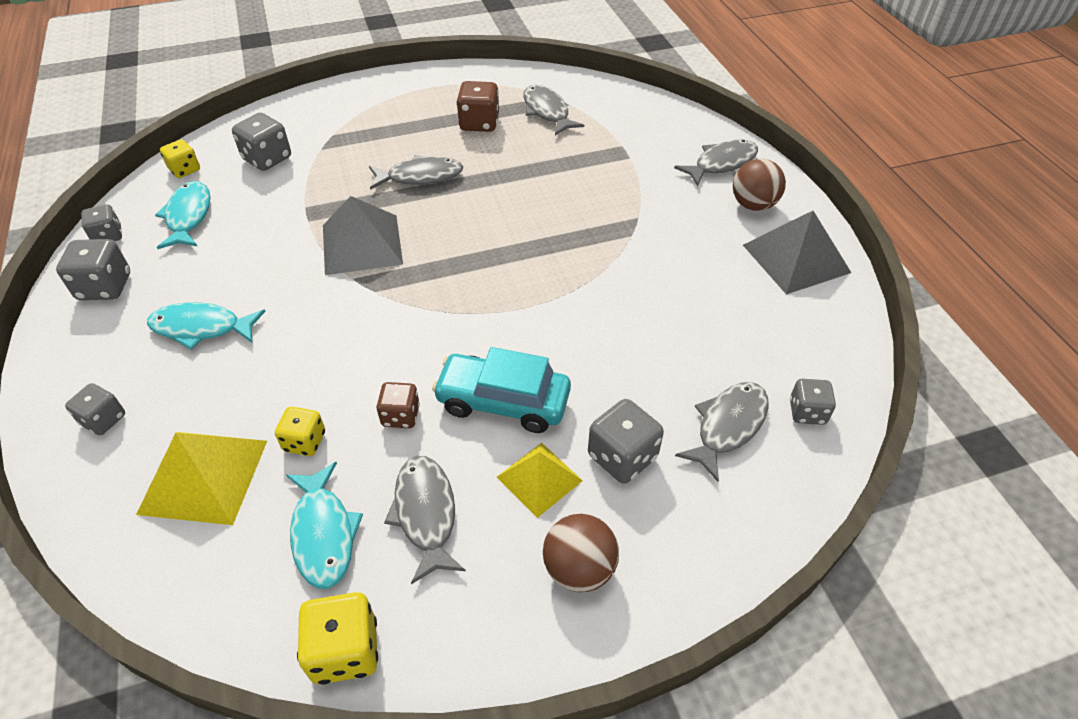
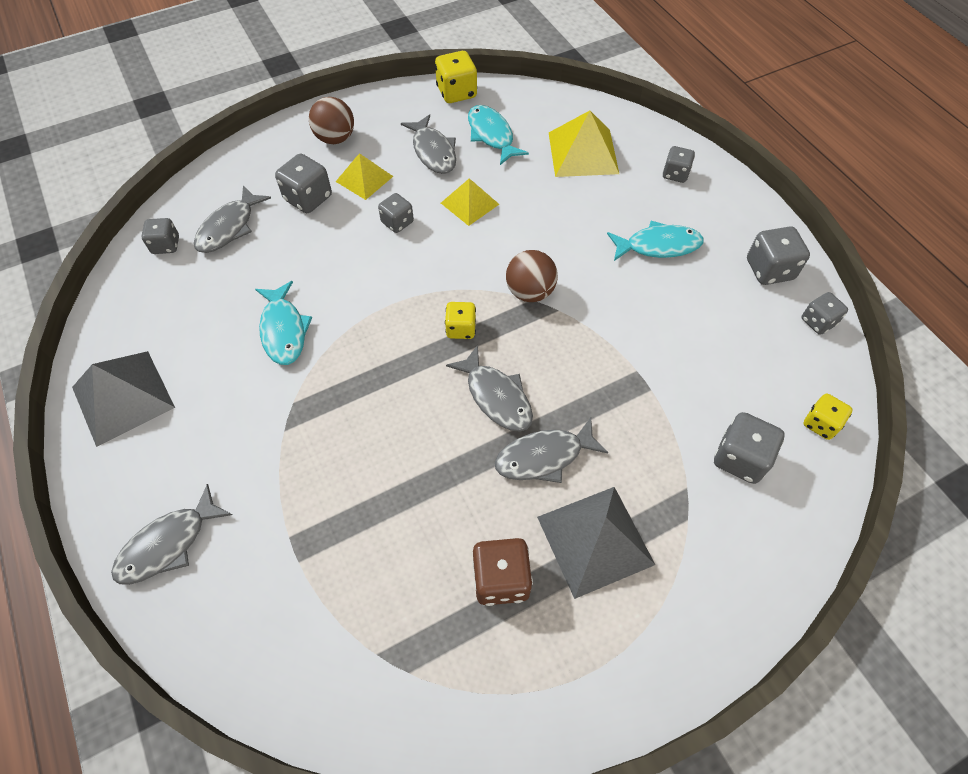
camera: 170 degrees right, 10 degrees up
turquoise fish [155,181,210,249] -> turquoise fish moved to [255,281,312,365]
yellow dice [275,407,325,456] -> yellow dice moved to [445,302,476,339]
grey pyramid [323,196,403,275] -> grey pyramid moved to [537,487,655,599]
brown dice [376,382,420,428] -> yellow pyramid [441,178,499,226]
turquoise car [432,347,571,433] -> grey dice [378,193,414,233]
grey fish [523,85,584,136] -> grey fish moved to [446,345,533,432]
brown ball [733,159,786,211] -> brown ball moved to [506,250,558,302]

